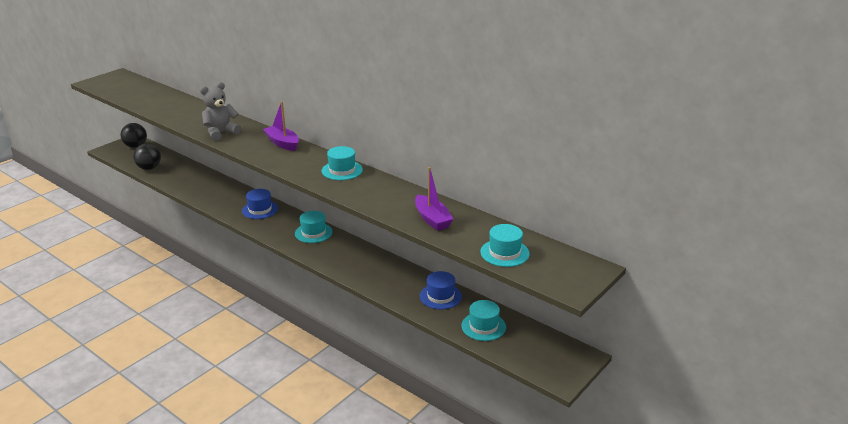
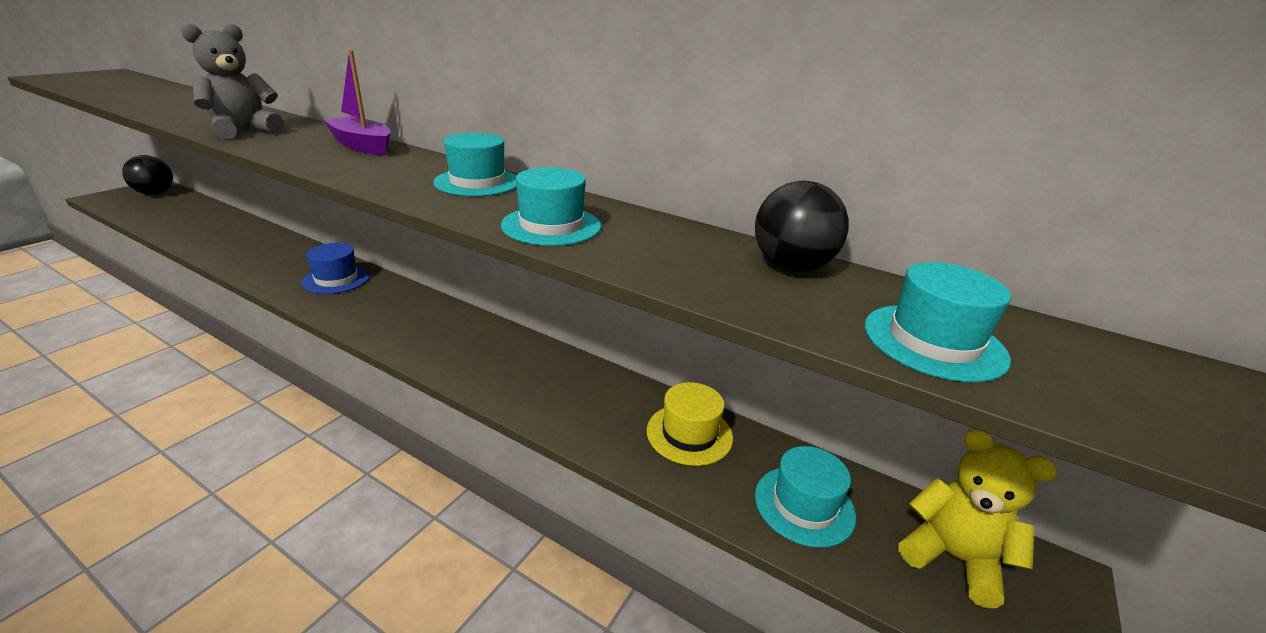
camera: 10 degrees left, 0 degrees up
black ball [133,144,161,170] -> black ball moved to [755,181,849,272]
turquoise hat [295,211,333,243] -> turquoise hat moved to [501,167,601,246]
purple boat [415,167,454,231] -> none
blue hat [420,271,462,310] -> yellow hat [647,382,733,466]
none -> yellow teddy bear [898,429,1057,608]

